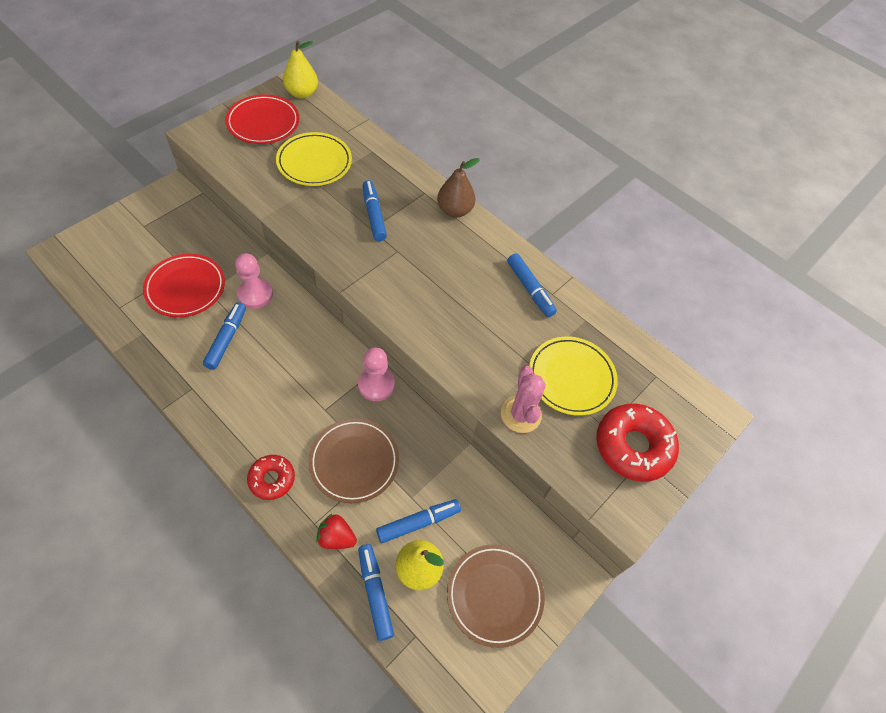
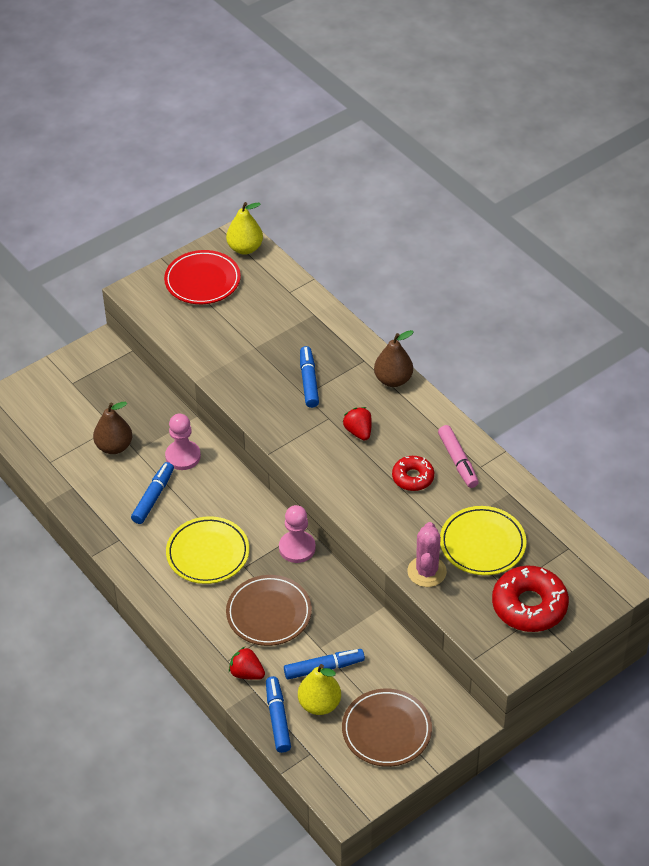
camera: 15 degrees right, 10 degrees down
red plate [143,254,225,318] -> brown pear [93,402,132,454]
red donut [247,455,295,500] -> red donut moved to [392,456,434,491]
yellow plate [276,132,352,186] -> yellow plate moved to [166,516,249,584]
blue marker [507,253,557,317] -> pink marker [438,425,479,488]
none -> red strawberry [343,407,372,441]

